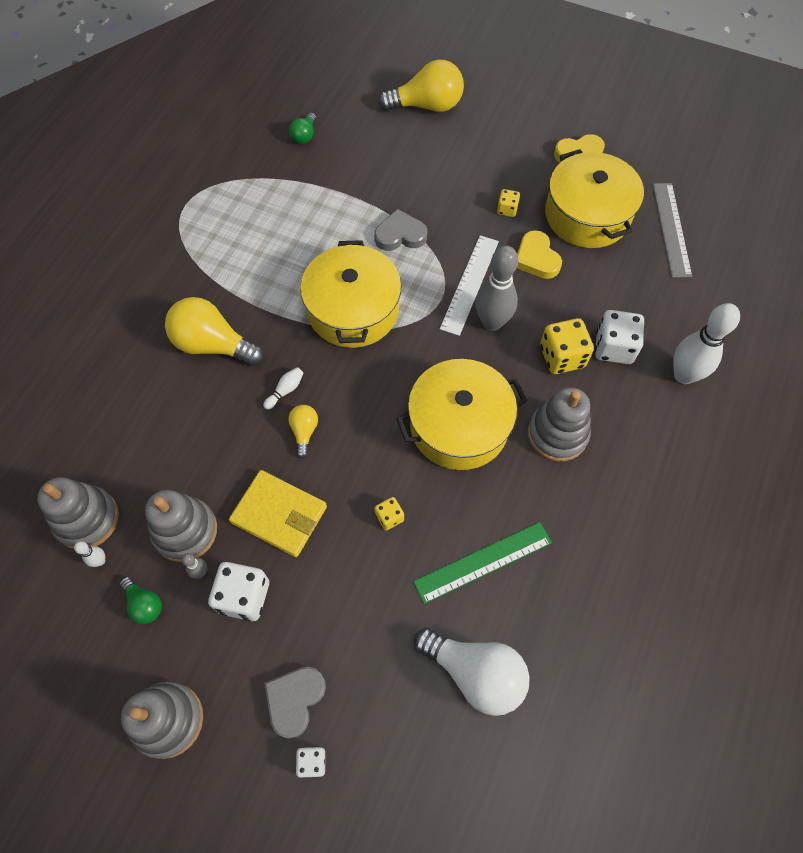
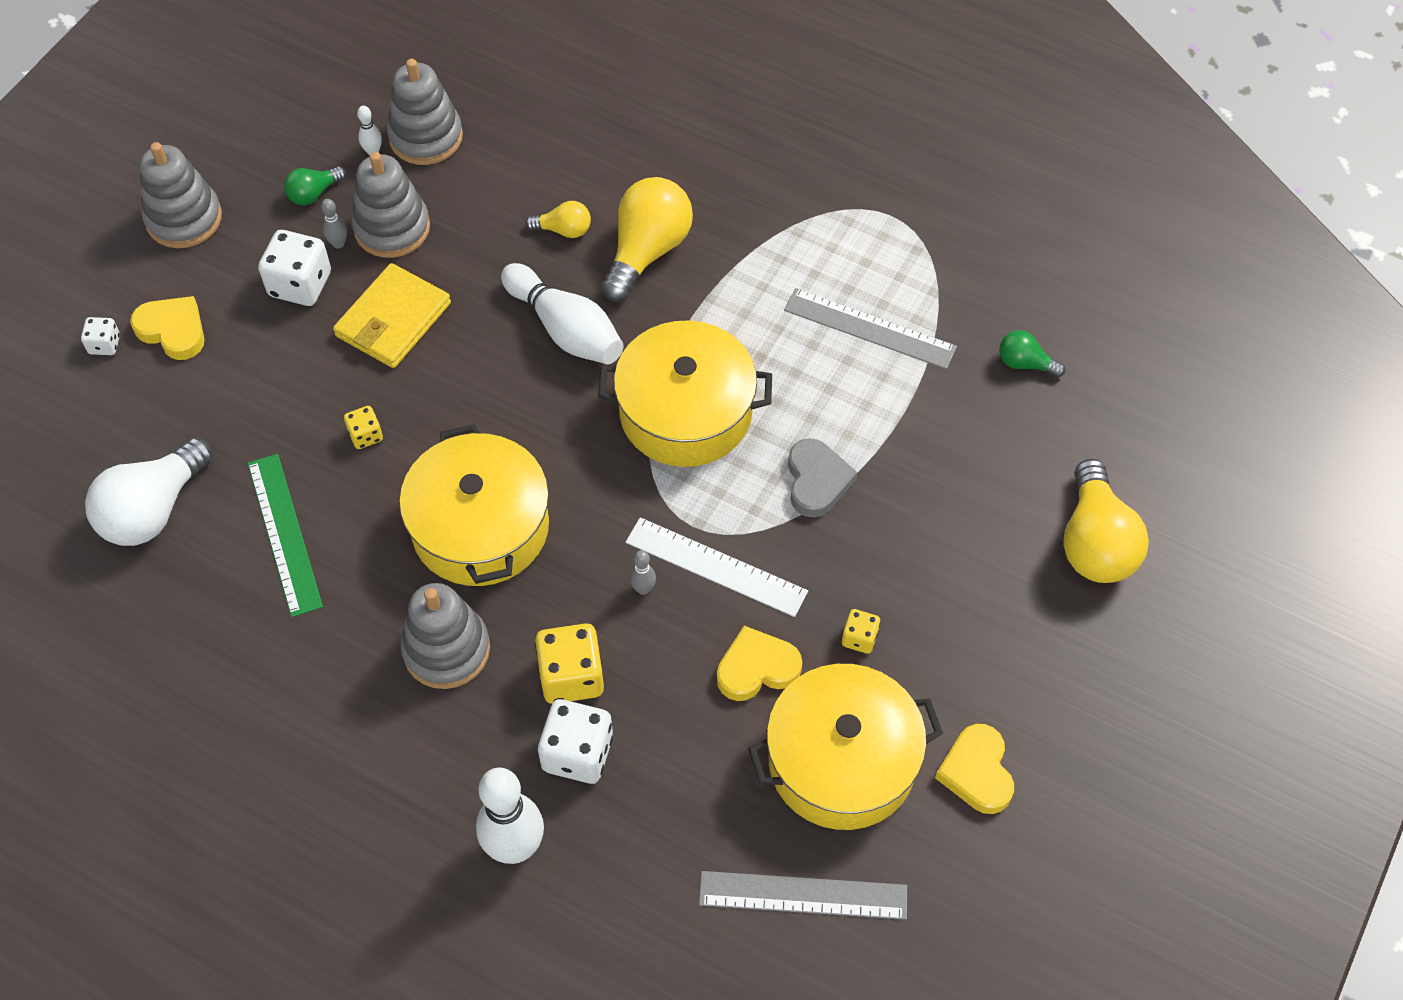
camera: 95 degrees right, 5 degrees down
white bowling pin [263,367,303,410] -> white bowling pin [501,263,624,364], size x2.32
grey heart [264,667,326,739] -> yellow heart [130,296,205,360]
yellow light bulb [288,405,318,459] -> yellow light bulb moved to [525,201,591,238]
grey bowling pin [475,246,518,331] -> grey bowling pin [630,550,656,595], size x0.43
none -> grey ruler [784,288,957,369]

